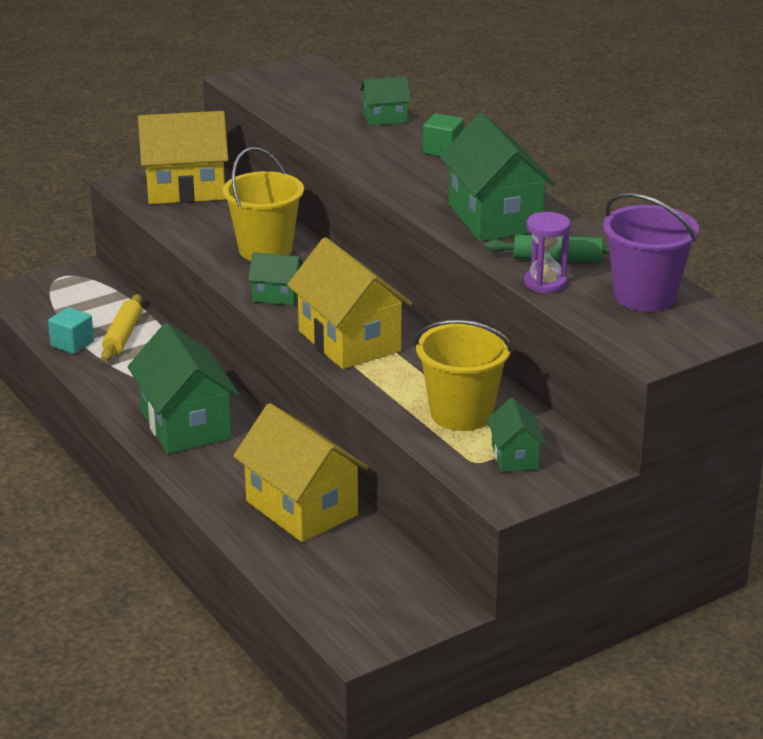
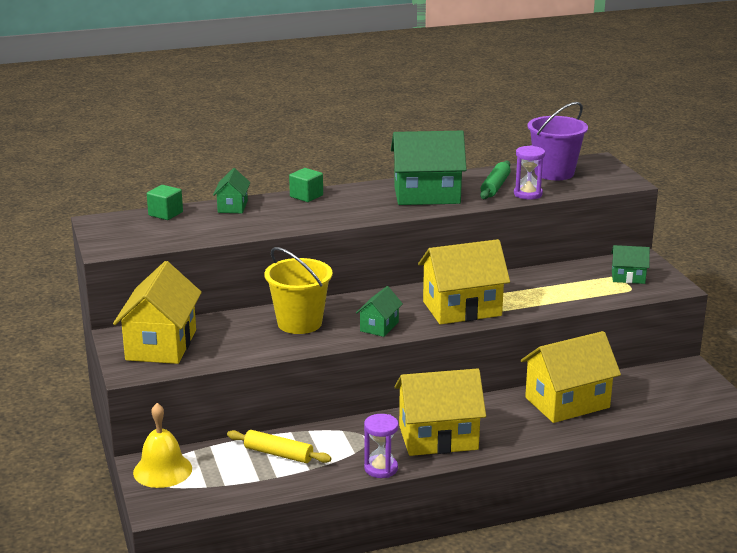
camera: 75 degrees left, 5 degrees down
turquoise cube [48,307,94,354] -> none
green house [128,323,240,454] -> yellow house [395,368,486,456]
yellow bucket [414,320,513,431] -> none
none -> yellow bell [133,403,192,488]
none -> green cube [147,185,183,220]
none -> purple hourglass [364,414,399,478]

